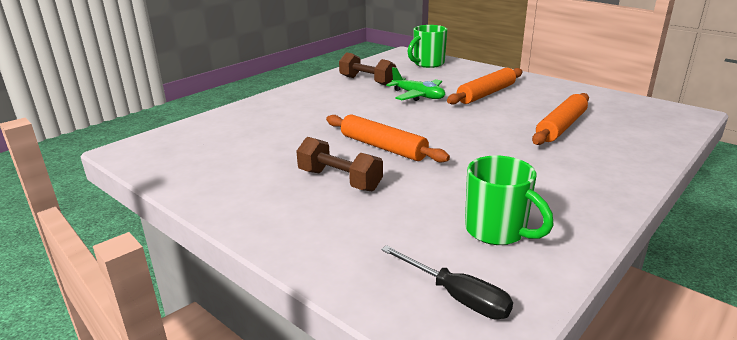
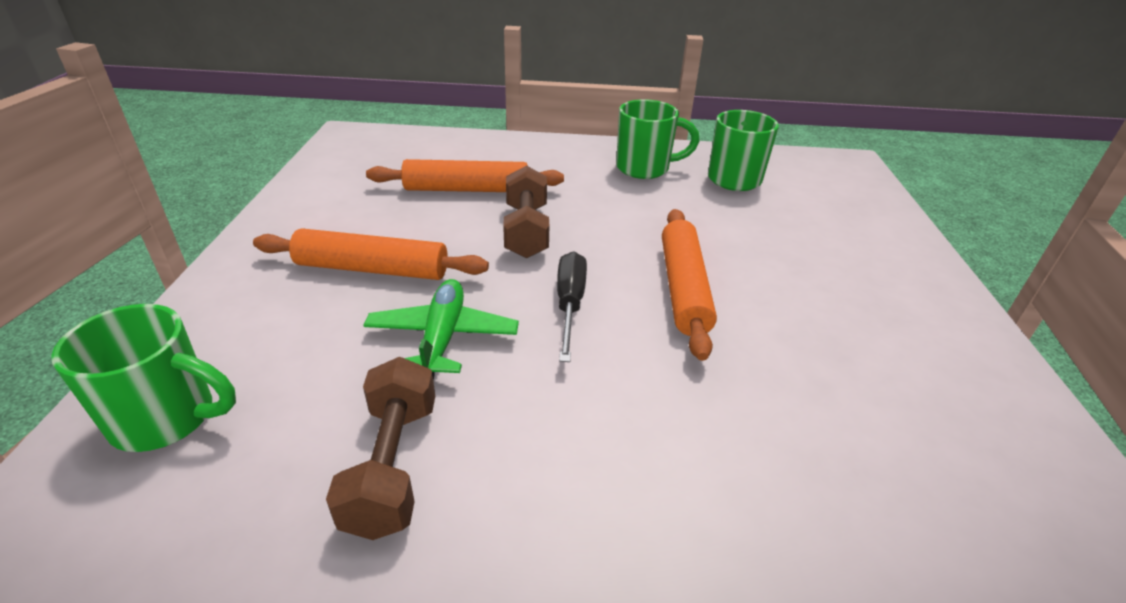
camera: 130 degrees left, 10 degrees up
brown dumbbell [296,137,383,191] -> brown dumbbell moved to [503,166,549,258]
black screwdriver [381,245,513,319] -> black screwdriver moved to [557,251,587,362]
none -> green mug [616,99,700,179]

